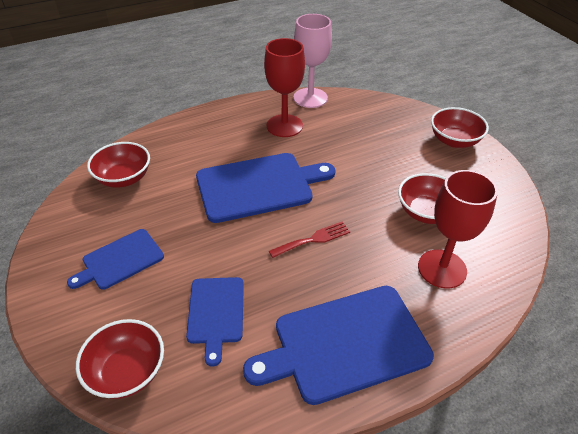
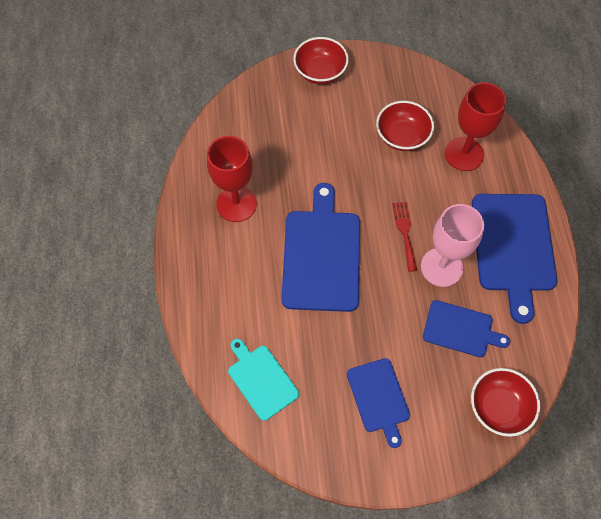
camera: 70 degrees left, 20 degrees up
red bowl [87,142,150,188] -> turquoise cutting board [228,339,299,421]
pink goblet [294,14,332,108] -> pink goblet moved to [421,204,484,287]

